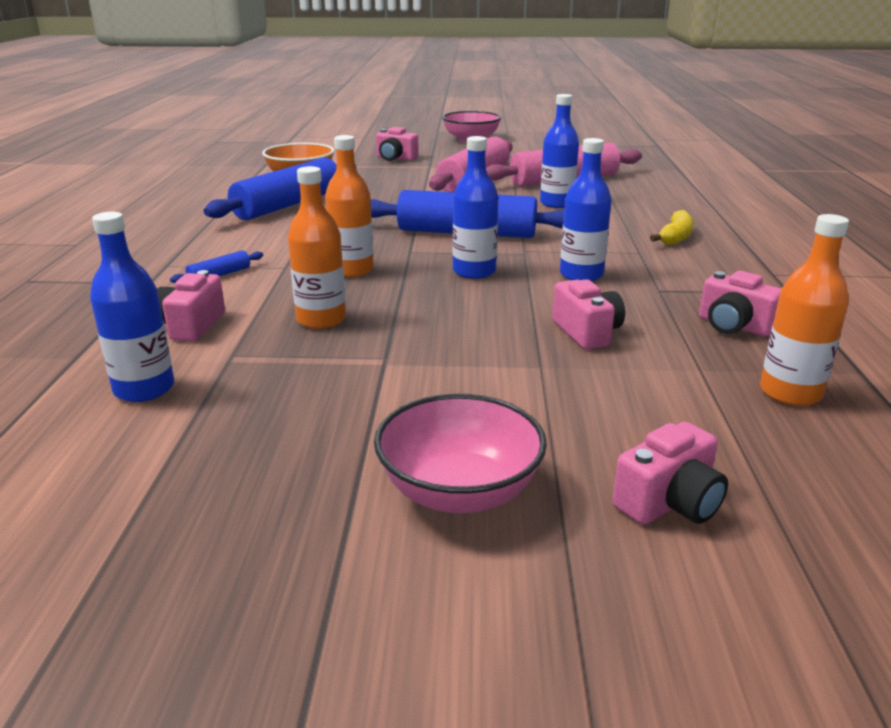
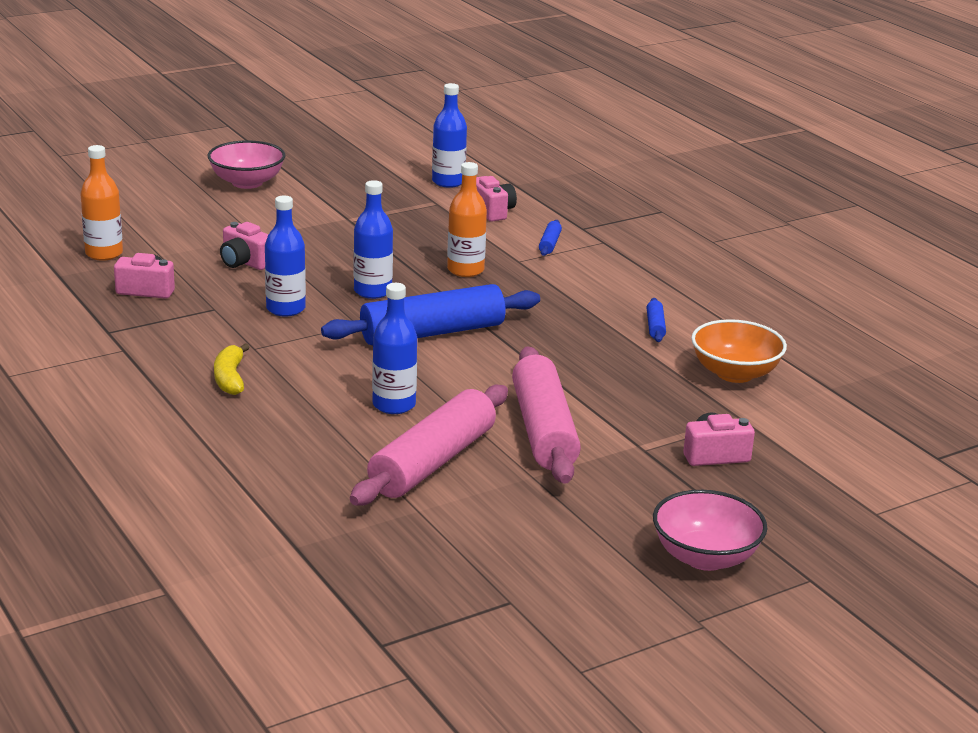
camera: 145 degrees right, 0 degrees up
blue rolling pin [204,158,356,220] -> blue rolling pin [647,298,666,342], size x0.40
orange bottle [288,166,346,329] -> none
pink camera [612,422,728,525] -> none

